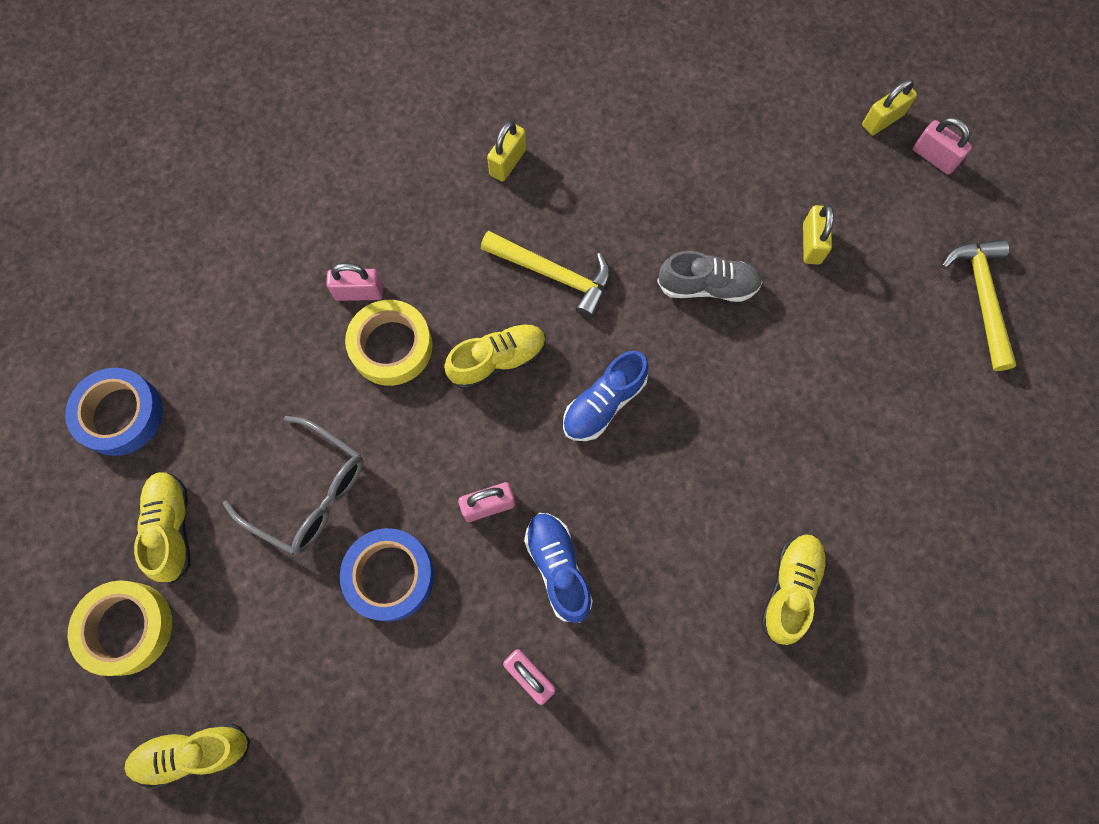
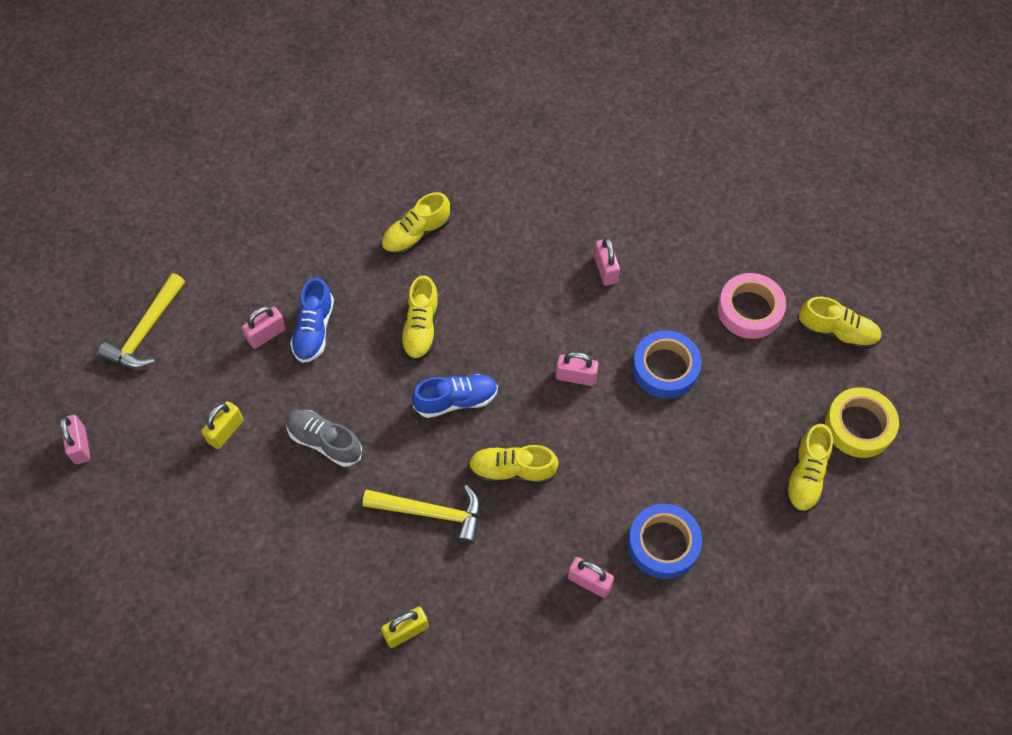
camera: 150 degrees left, 10 degrees down
blue tape [65,368,163,456] -> blue tape moved to [628,504,702,579]
grey glasses [223,416,363,555] -> none
yellow tape [345,300,432,386] -> none
yellow hammer [481,231,611,319] -> yellow hammer turned 135 degrees clockwise [362,485,480,544]
blue shoe [524,513,593,623] -> blue shoe moved to [290,277,334,363]
yellow padlock [862,79,917,135] -> none
none -> pink padlock [242,306,286,349]
none -> yellow shoe [400,275,439,361]
none -> pink tape [718,273,786,339]

